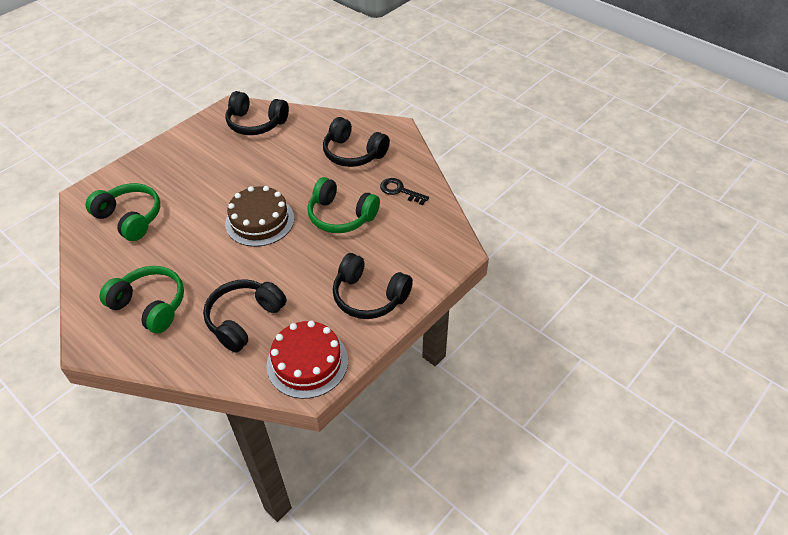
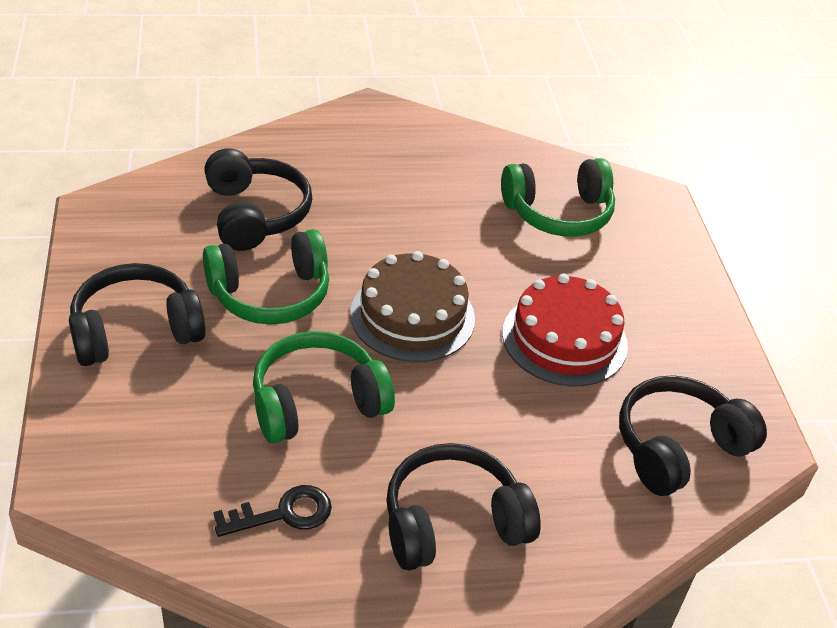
camera: 125 degrees right, 5 degrees down
green headphones [100,266,184,333] -> green headphones moved to [203,229,329,325]
red cake [267,321,348,399] -> red cake moved to [502,274,628,387]

